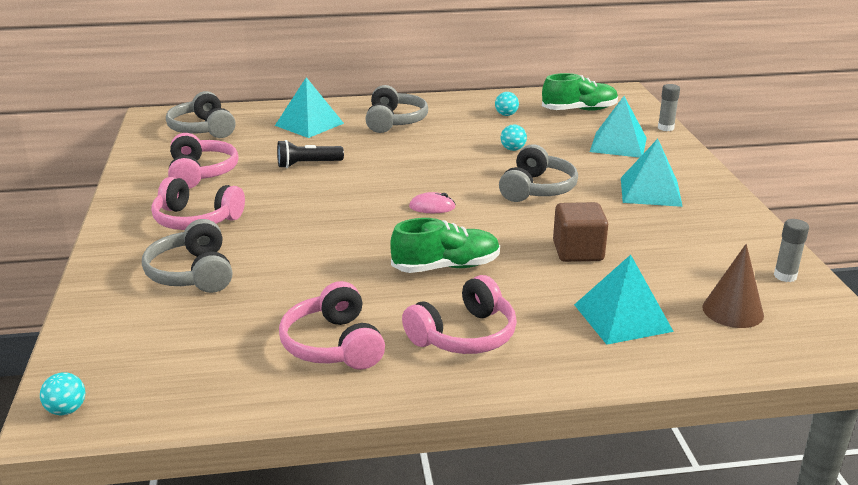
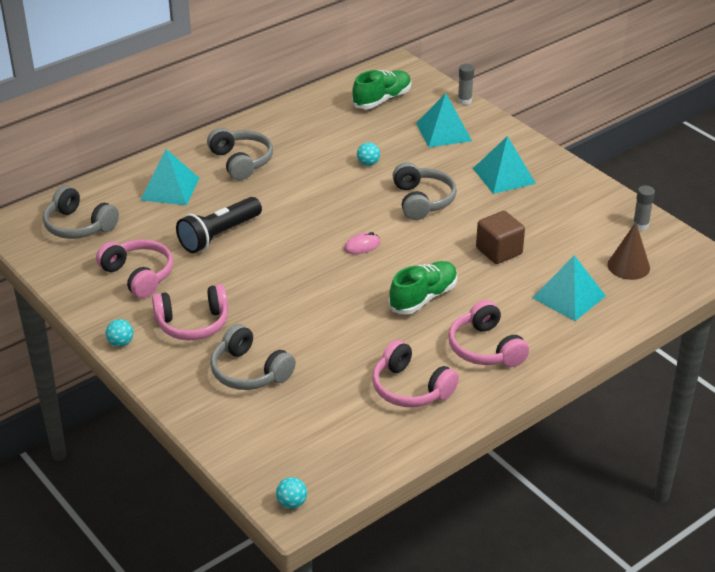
camera: 30 degrees left, 10 degrees up
black flashlight [277,140,344,168] -> black flashlight [176,197,262,253], size x1.51
pink headphones [402,275,517,354] -> pink headphones turned 135 degrees clockwise [448,300,529,367]
turquoise ball [495,92,519,116] -> turquoise ball moved to [106,319,133,347]

